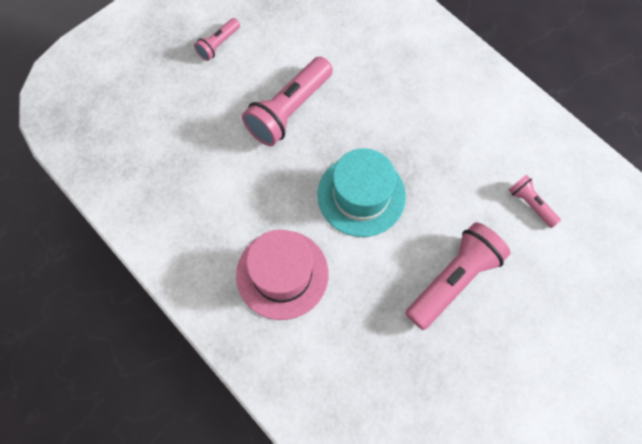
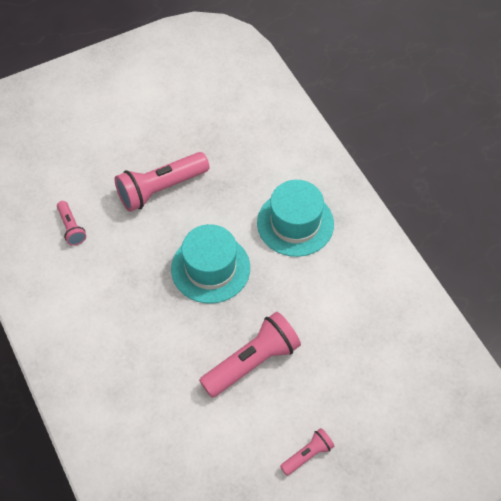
camera: 165 degrees left, 10 degrees down
pink hat [236,230,329,320] -> turquoise hat [257,180,334,257]

